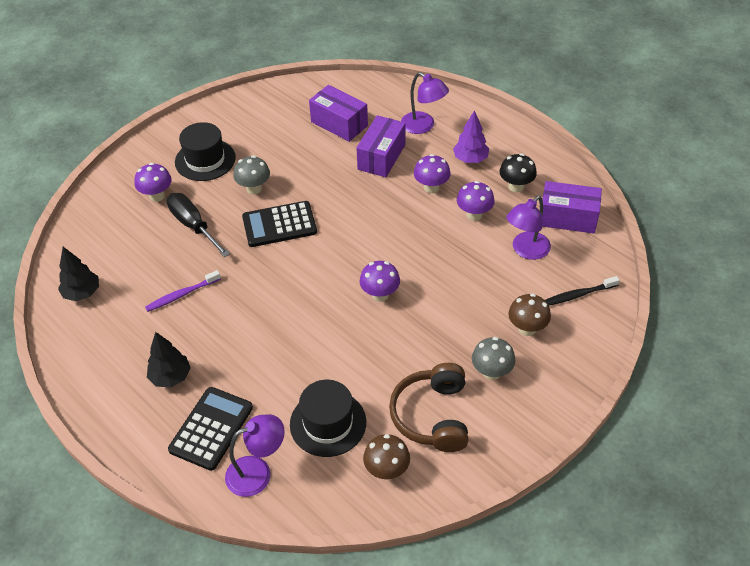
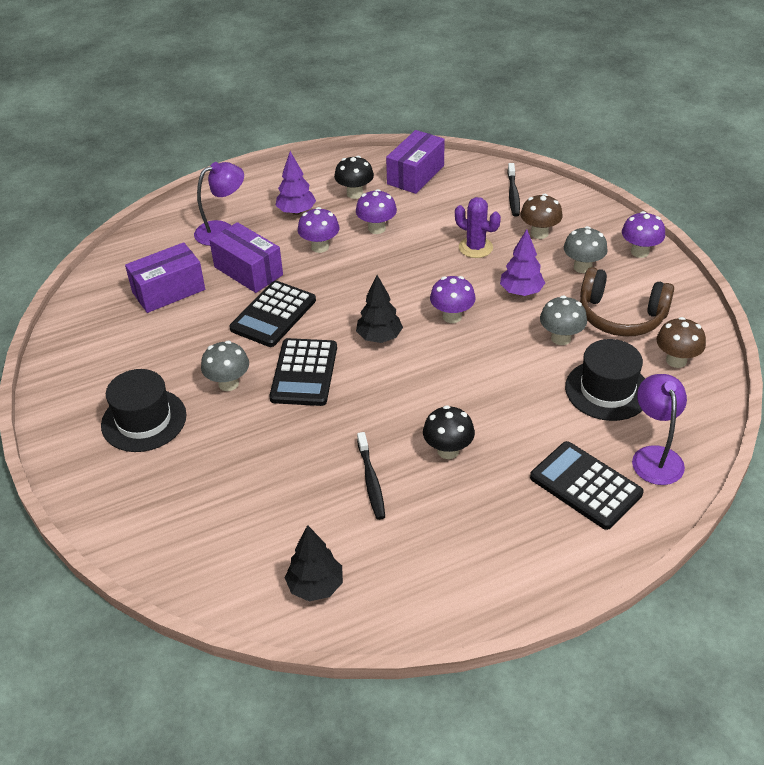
camera: 70 degrees left, 5 degrees down
purple mushroom [134,163,172,202] -> purple mushroom moved to [622,211,665,258]
purple toothbrush [145,270,221,312] -> black toothbrush [357,432,385,520]
black tree [147,332,191,387] -> black tree moved to [356,275,403,343]
black screwdriver [167,193,230,257] -> none
purple lamp [506,196,551,260] -> none
none -> black calculator [229,281,316,347]
none -> black mushroom [423,405,475,459]
none -> purple cactus [455,197,501,258]
none -> purple tree [500,229,545,296]
none -> grey mushroom [540,296,587,345]

